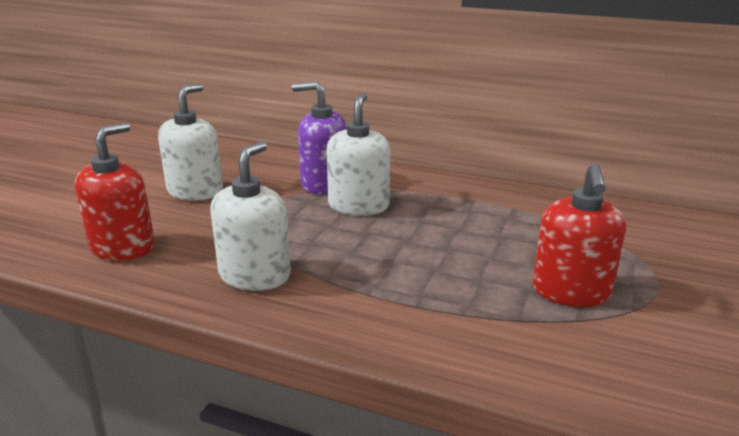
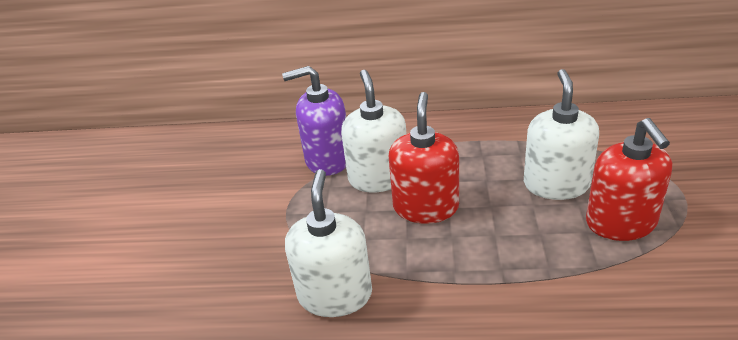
camera: 15 degrees left, 10 degrees up
red soap dispenser [75,122,155,261] -> red soap dispenser moved to [389,92,459,224]
white soap dispenser [158,84,223,201] -> white soap dispenser moved to [524,69,599,200]

